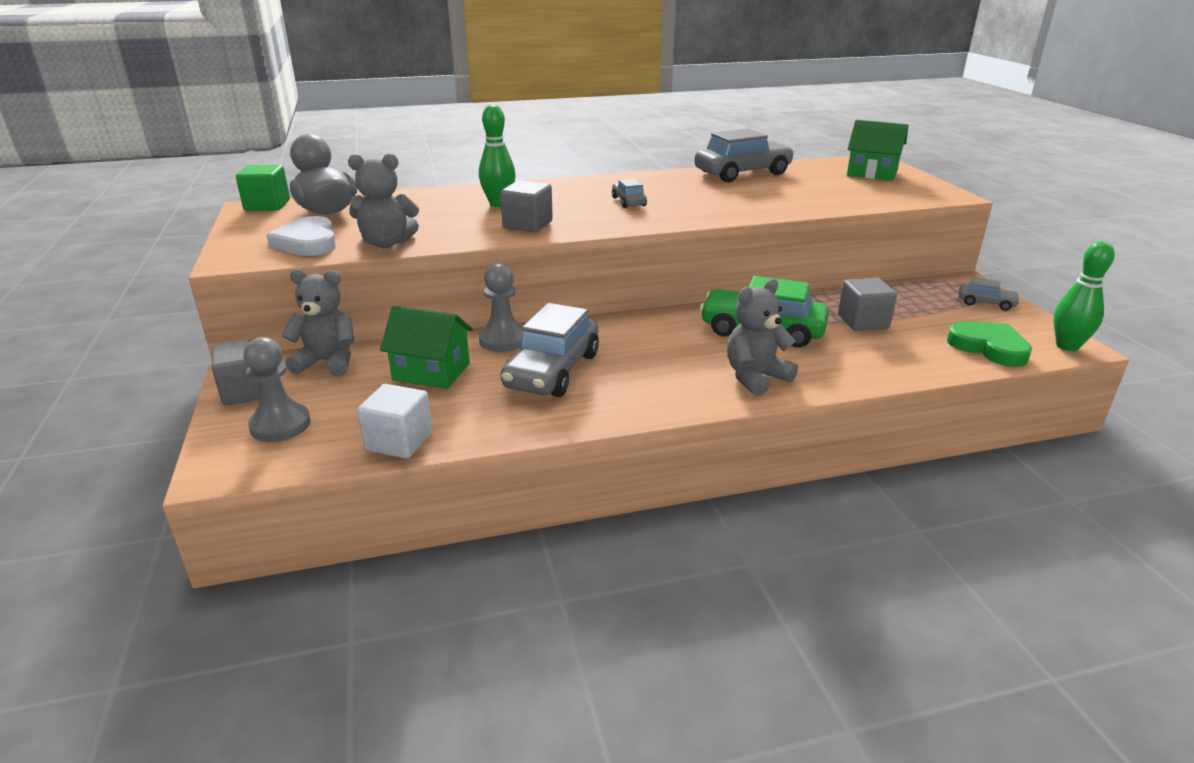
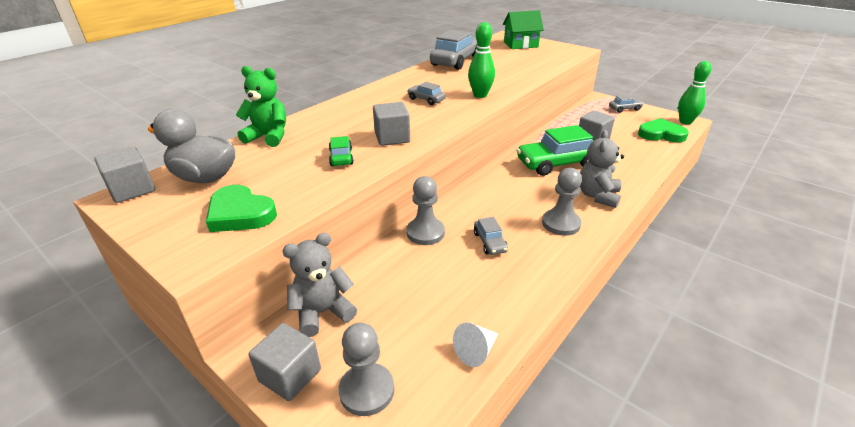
camera: 35 degrees left, 5 degrees up
green cube [236,165,290,211] -> grey cube [94,146,155,203]
white heart [266,216,336,256] -> green heart [206,185,277,232]
grey teddy bear [348,153,419,248] -> none
white cube [357,384,432,459] -> white cone [453,322,498,367]
green house [380,306,473,389] -> none
green bowling pin [479,104,516,207] -> green bowling pin moved to [468,22,495,98]
grey car [501,303,599,397] -> grey car [474,217,508,255], size x0.48
none -> green teddy bear [236,66,286,147]
none -> green car [329,136,354,166]
none -> grey pawn [542,168,582,236]

